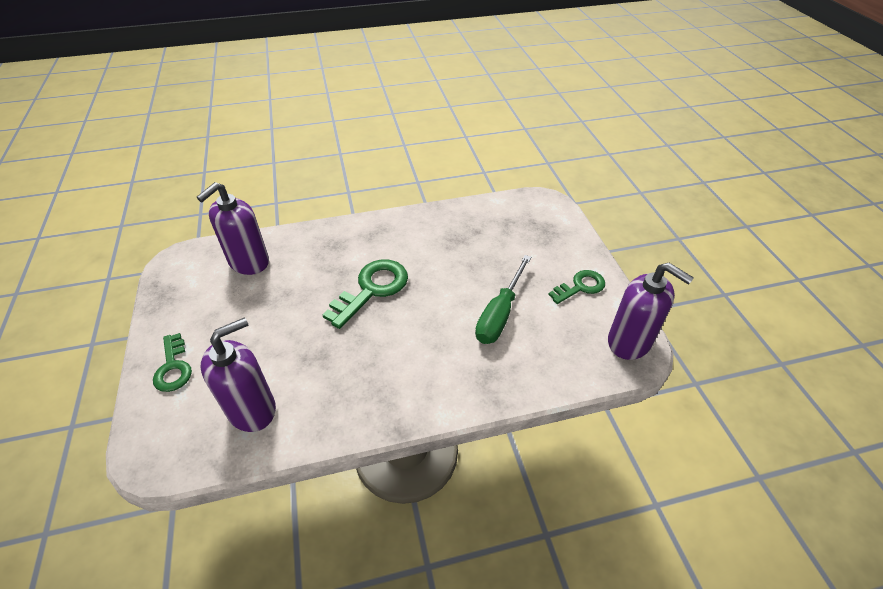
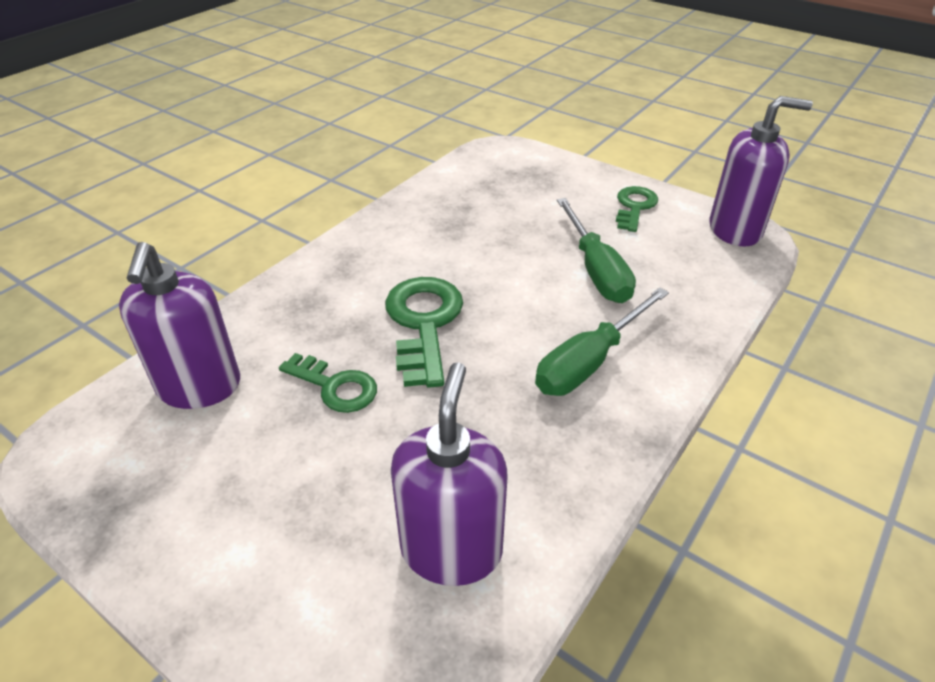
camera: 40 degrees left, 5 degrees down
green key [153,333,192,392] -> green key moved to [279,353,377,413]
none -> green screwdriver [535,287,669,396]

